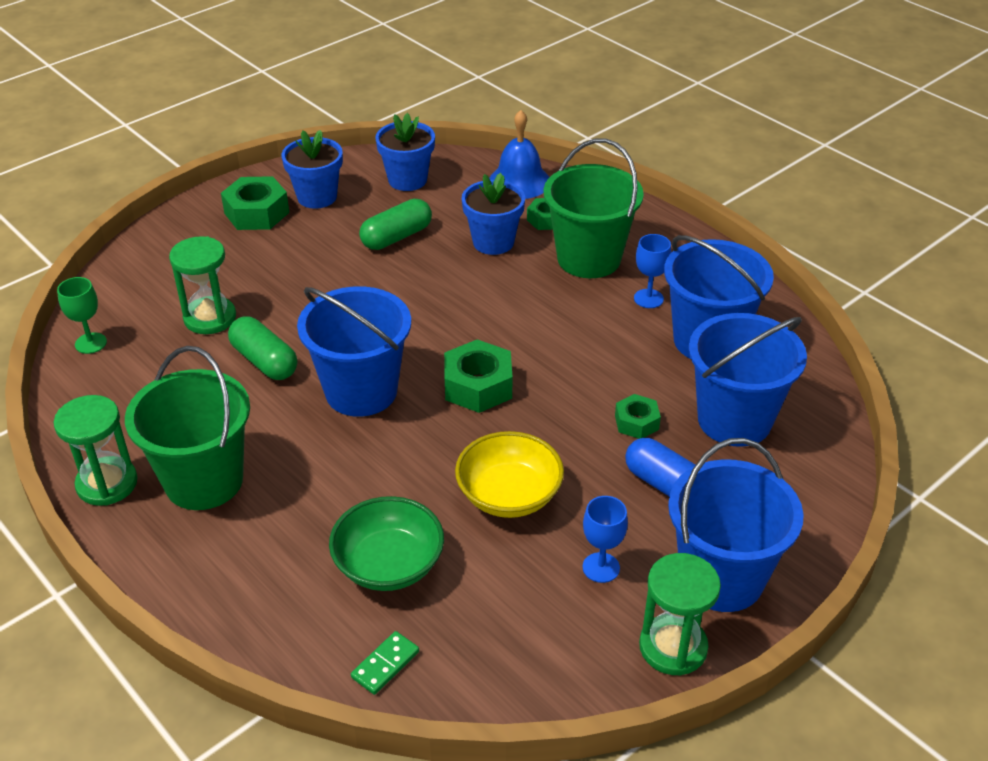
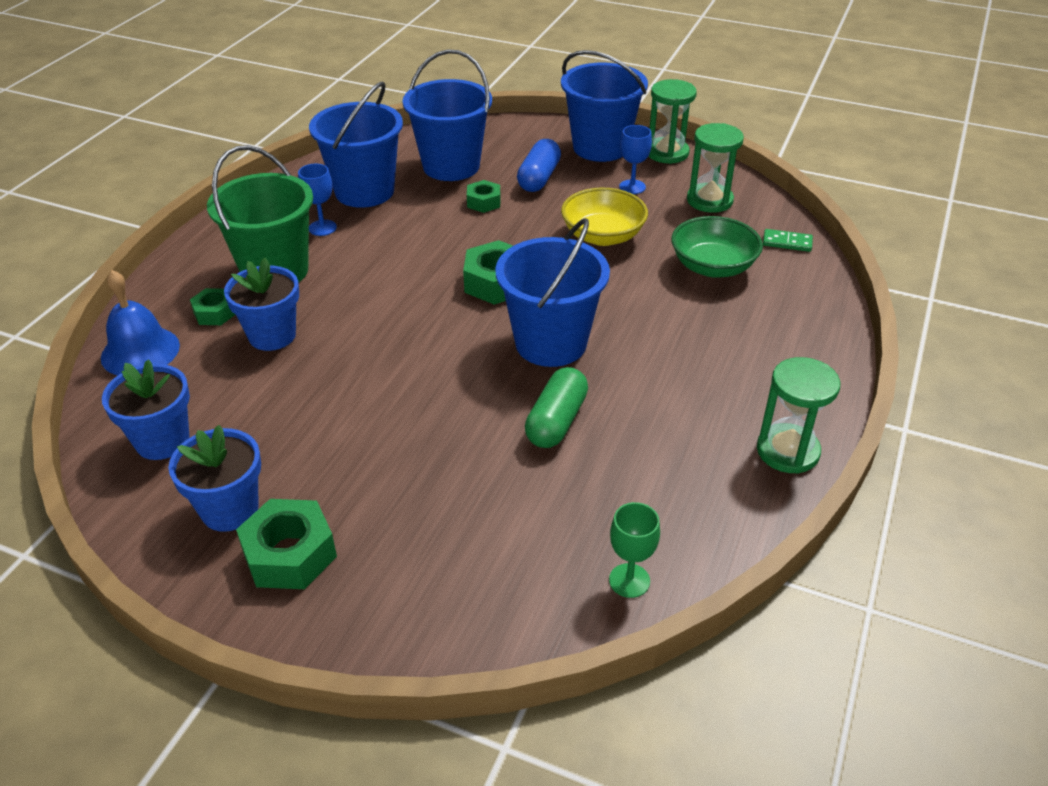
camera: 115 degrees left, 0 degrees up
green bucket [125,346,250,510] -> none
green hourglass [169,236,236,334] -> green hourglass moved to [687,123,744,213]
green capsule [359,199,432,250] -> none

